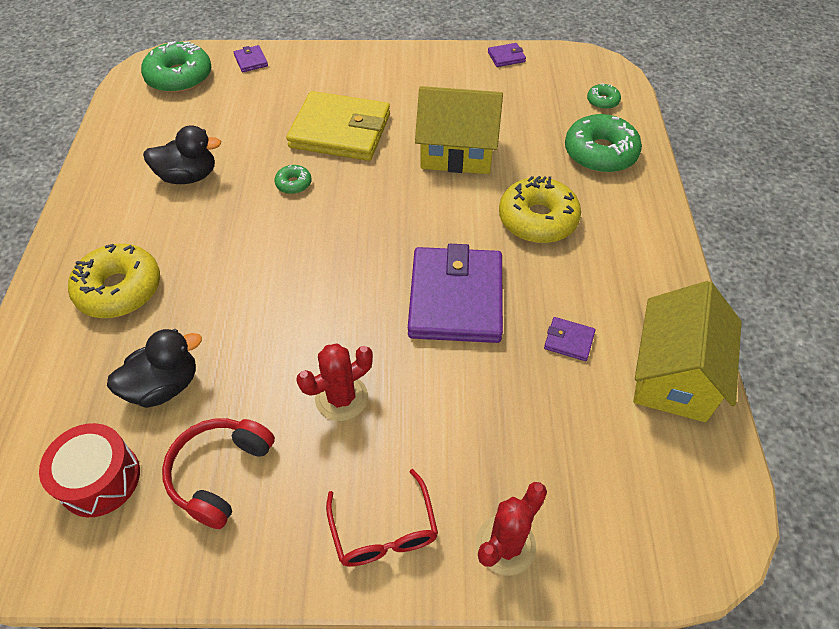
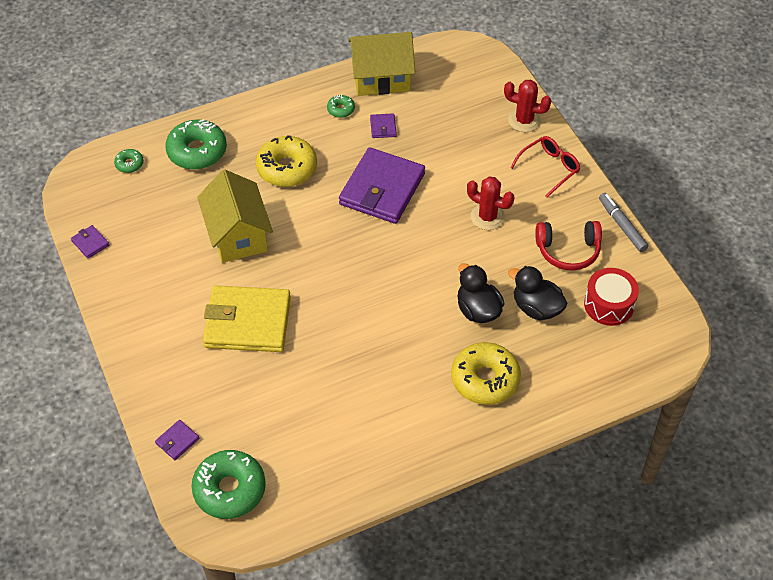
camera: 115 degrees left, 0 degrees up
black duck [143,125,222,184] -> black duck moved to [458,263,505,323]
green donut [274,165,311,194] -> green donut moved to [327,94,355,118]
yellow wallet [286,91,390,161] -> yellow wallet turned 75 degrees counterclockwise [203,285,291,352]
purple wallet [408,244,503,343] -> purple wallet turned 45 degrees counterclockwise [339,147,425,224]
none -> grey marker [599,193,649,252]

